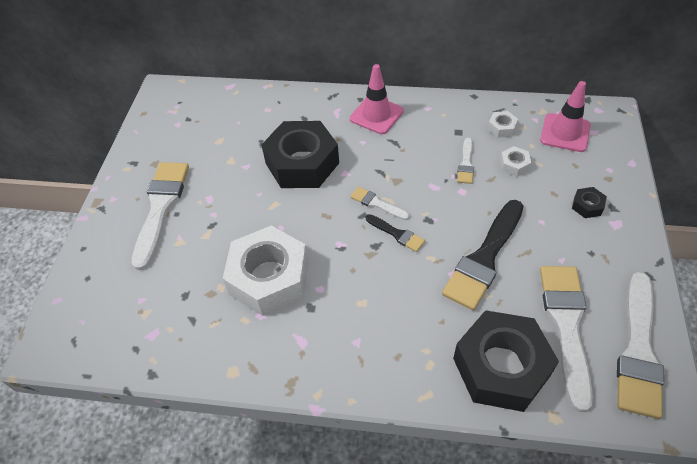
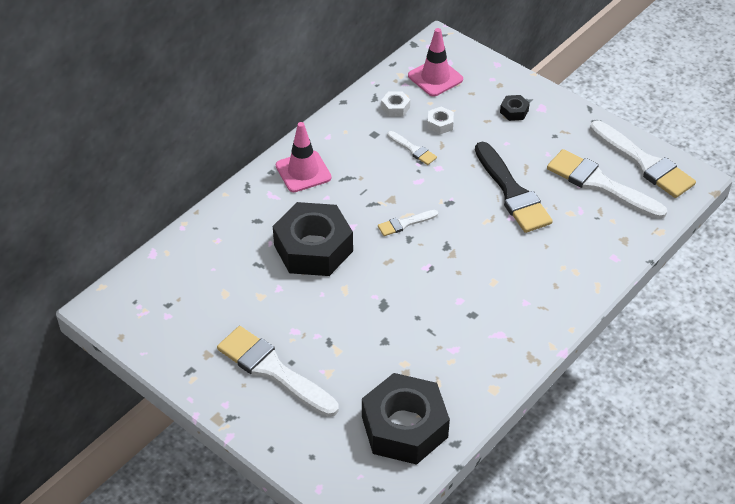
camera: 60 degrees left, 5 degrees down
white nut [223,226,309,316] -> none
black brush [366,214,425,252] -> none
black nut [453,310,559,412] -> black nut moved to [362,373,450,465]

